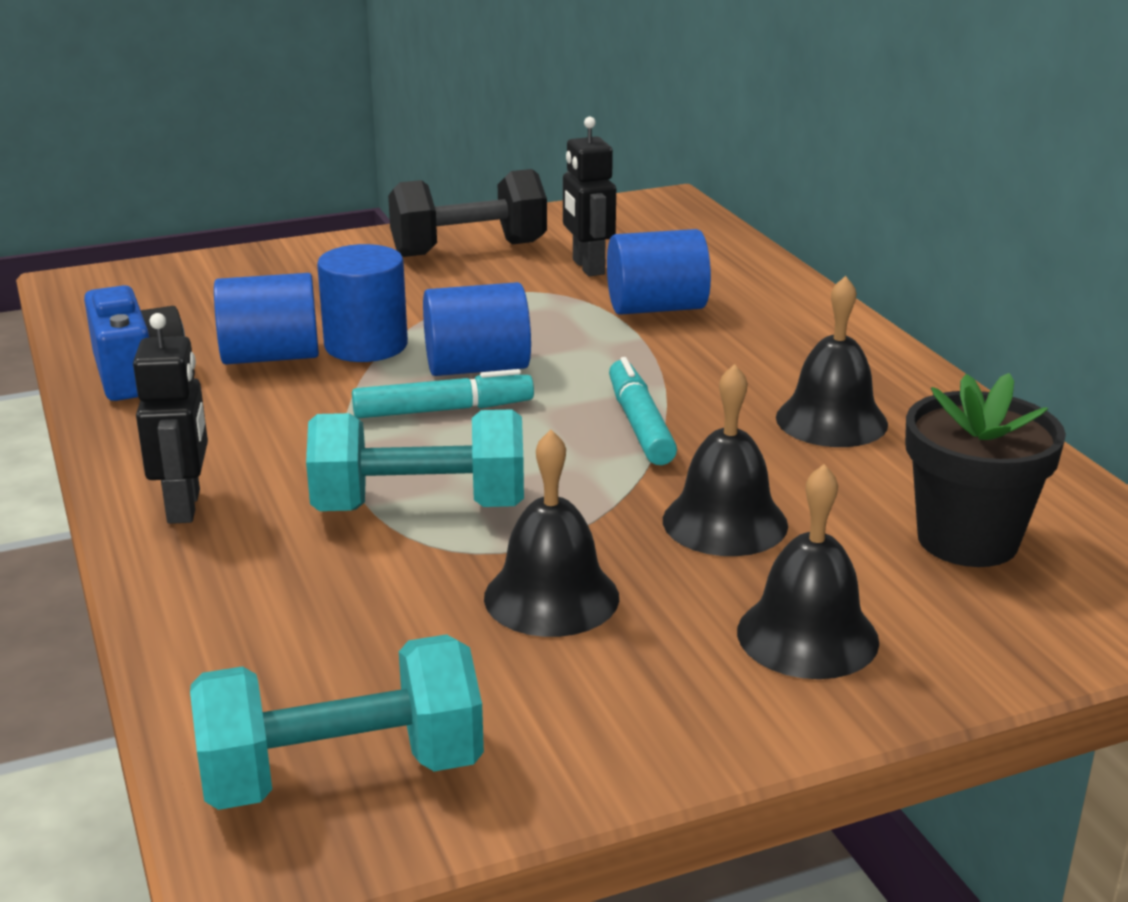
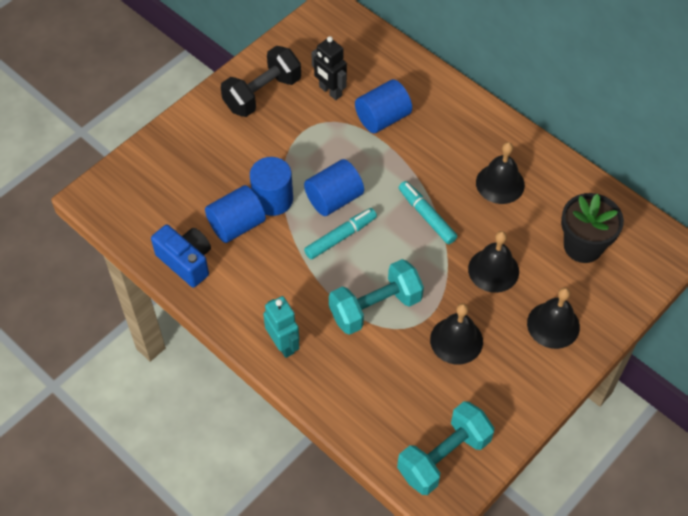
camera: 25 degrees left, 30 degrees up
black robot [133,313,208,524] -> turquoise robot [263,296,299,358]

